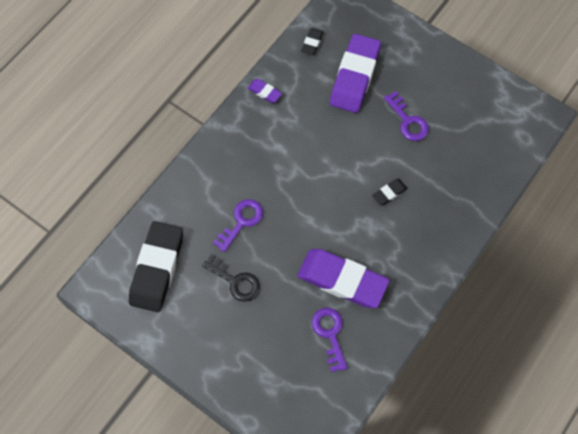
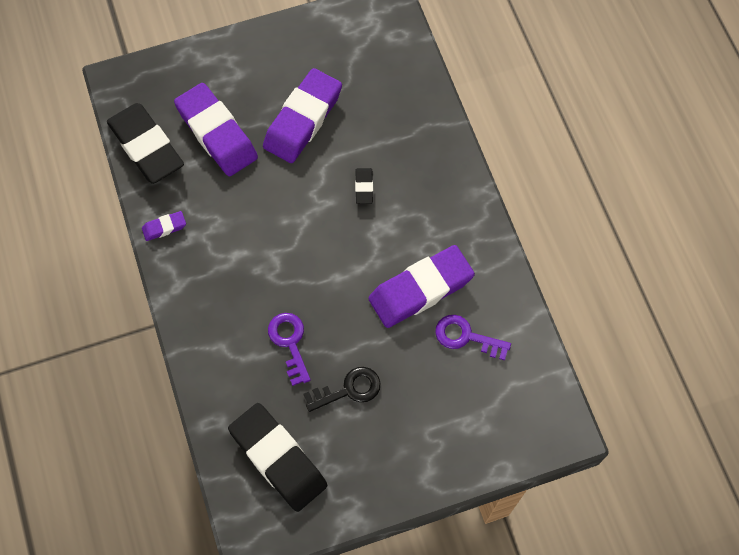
camera: 55 degrees left, 0 degrees up
black eraser [301,28,323,55] -> black eraser [107,103,184,184], size x2.31
purple key [384,91,429,141] -> purple eraser [263,68,342,163]

